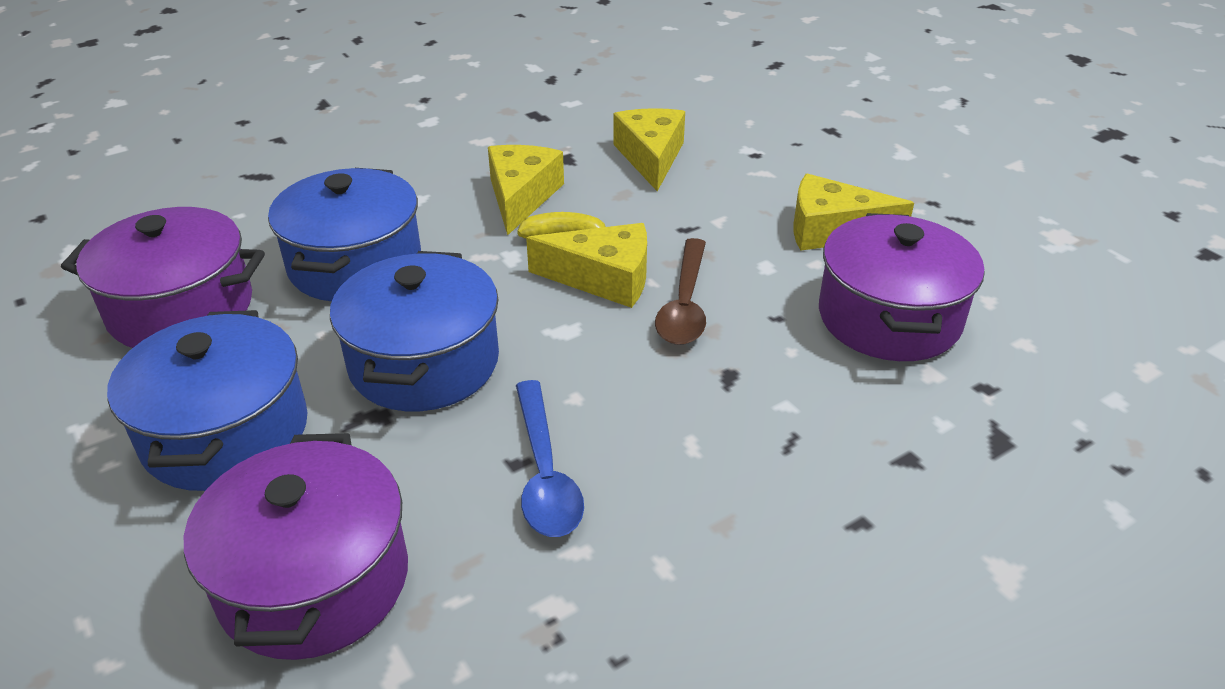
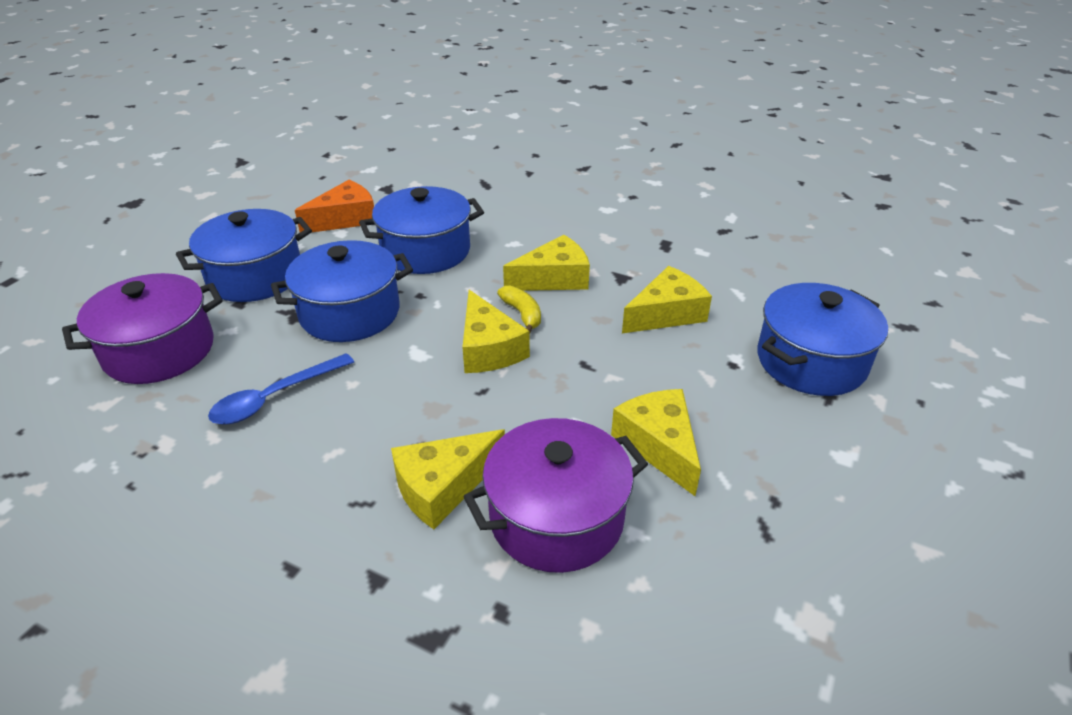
camera: 60 degrees right, 0 degrees up
purple pot [61,207,265,348] -> orange cheese [295,180,374,233]
brown spoon [655,238,706,345] -> none
none -> yellow cheese [391,429,505,529]
none -> blue pot [757,283,888,396]

